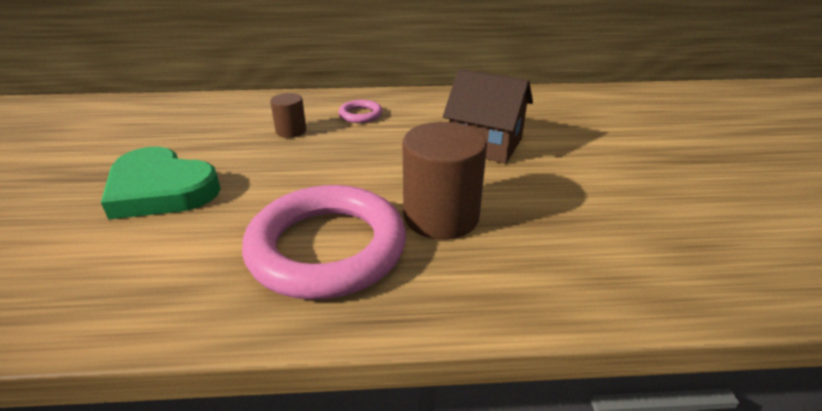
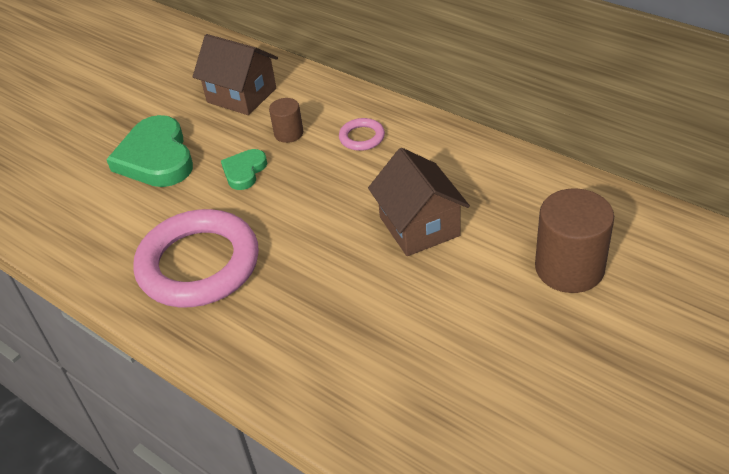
camera: 45 degrees right, 10 degrees up
brown cylinder [403,122,487,239] -> brown cylinder moved to [535,188,614,293]
none -> brown house [193,34,278,115]
none -> green heart [221,149,267,190]

